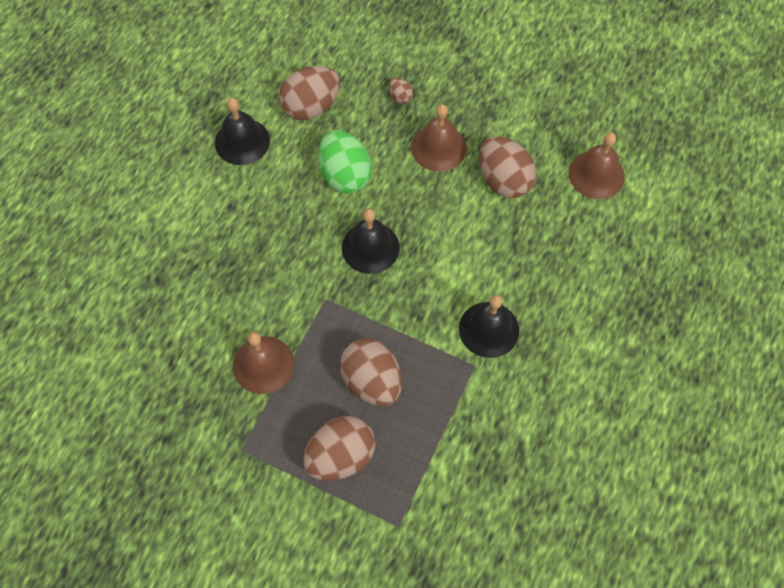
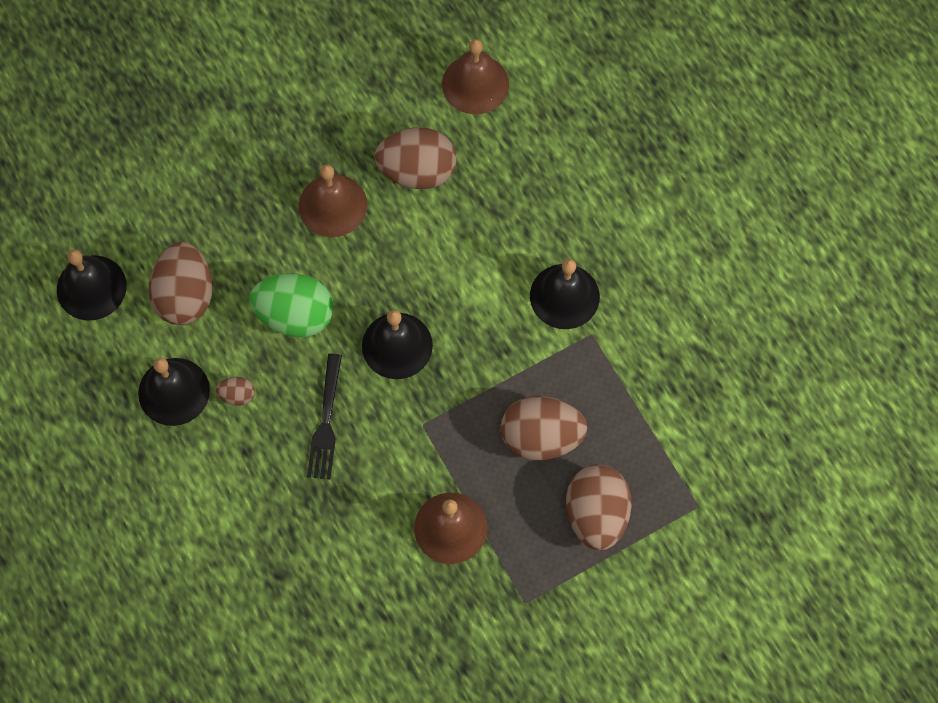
camera: 55 degrees left, 5 degrees up
brown egg [389,77,413,104] -> brown egg moved to [216,377,255,406]
none -> black bell [57,250,127,321]
none -> black fork [307,354,342,479]

